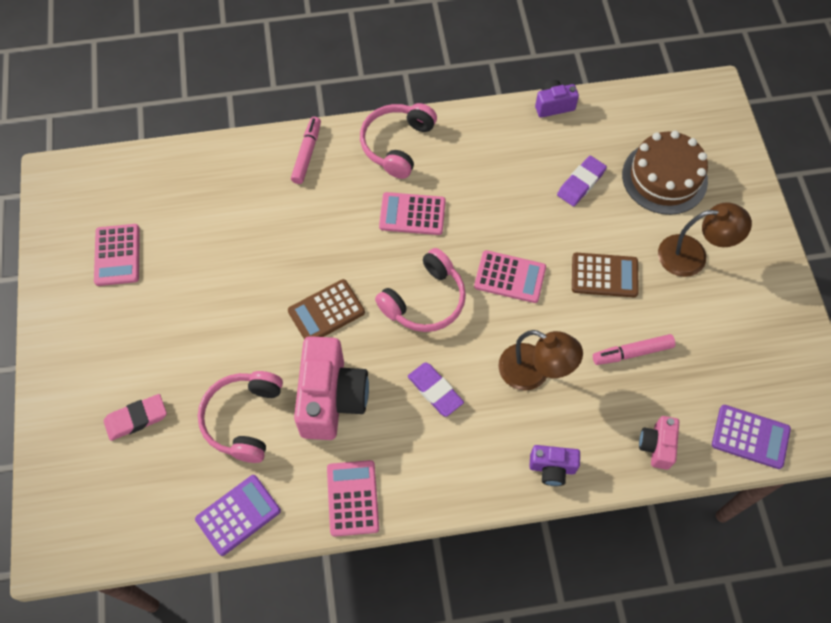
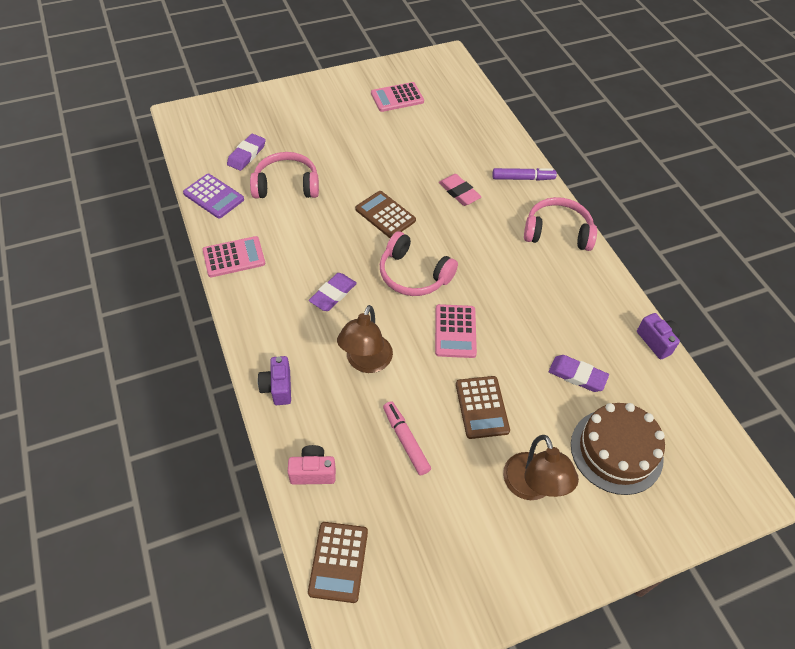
camera: 75 degrees right, 10 degrees down
pink eraser [104,394,167,441] -> pink eraser moved to [439,174,482,206]
pink marker [291,117,321,184] -> purple marker [492,168,557,181]
pink camera [294,336,369,440] -> none
pink calculator [379,192,446,235] -> none
purple calculator [712,405,791,469] -> brown calculator [308,522,368,603]
none -> purple eraser [227,134,266,171]

